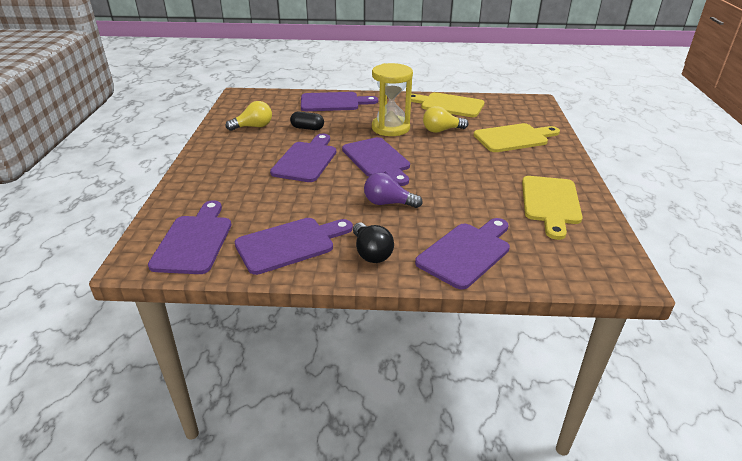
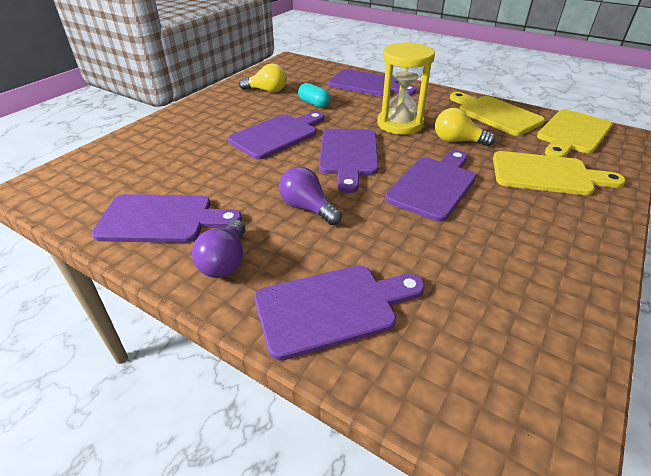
camera: 30 degrees right, 5 degrees up
purple cutting board [148,200,231,274] -> purple cutting board moved to [385,150,476,222]
black capsule [290,112,324,130] -> turquoise capsule [298,83,331,108]
black light bulb [353,223,394,263] -> purple light bulb [192,220,245,278]
yellow cutting board [522,176,583,240] -> yellow cutting board moved to [537,109,612,157]

